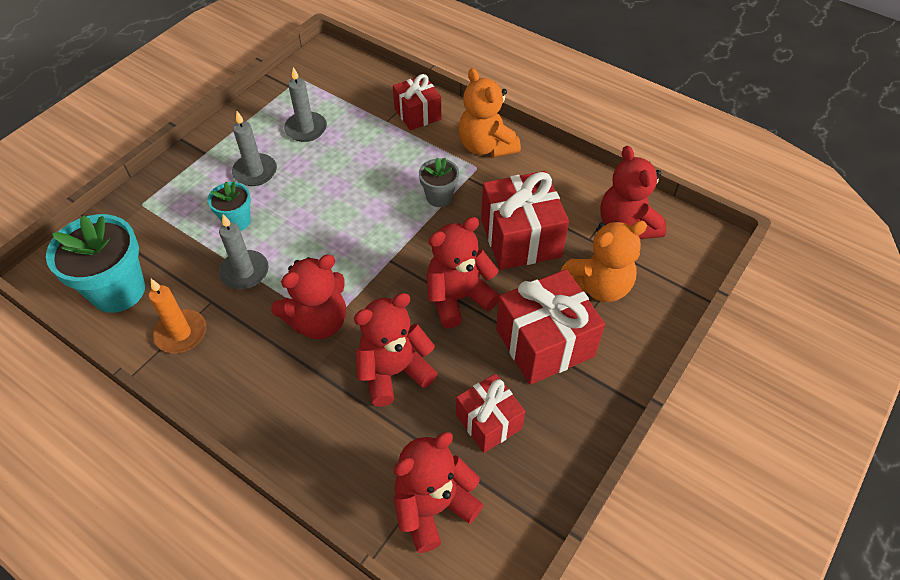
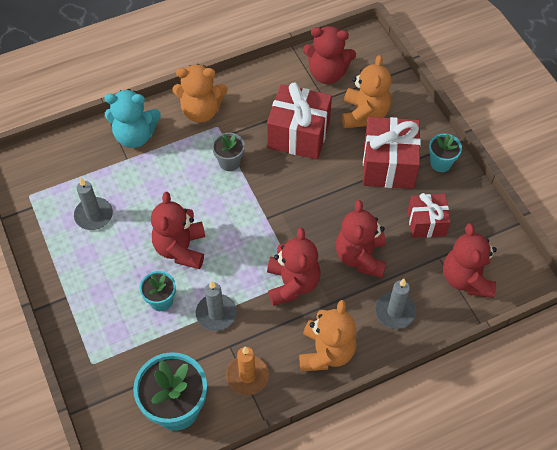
camera: 60 degrees left, 5 degrees up
grey candle [232,111,277,186] -> grey candle moved to [375,279,416,329]
red gift [393,74,441,131] -> turquoise teddy bear [104,89,161,148]
red teddy bear [426,217,500,328] -> red teddy bear moved to [151,192,205,269]
none -> orange teddy bear [299,300,356,372]
none -> turquoise flower pot [429,133,462,172]

